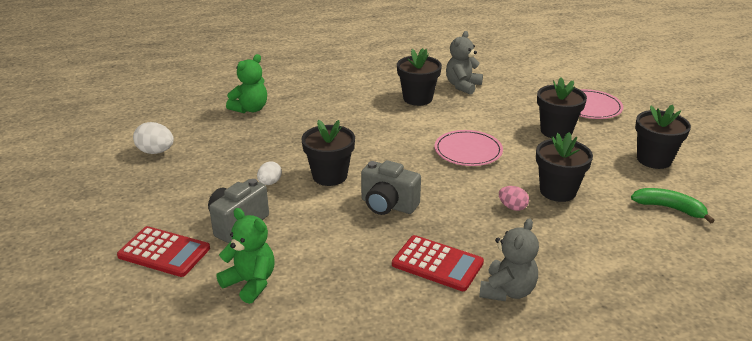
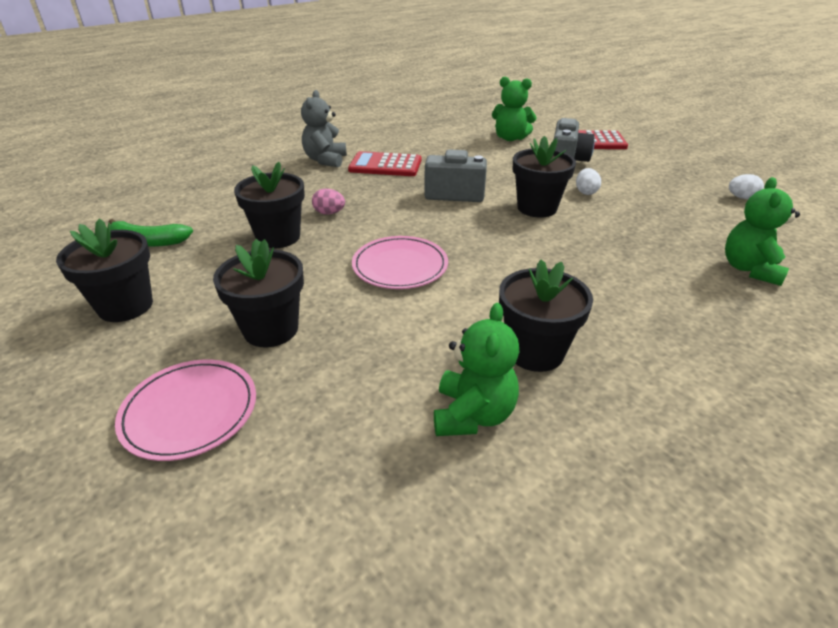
camera: 160 degrees right, 5 degrees up
white egg [133,122,174,154] -> white egg [729,174,764,199], size x0.66
grey teddy bear [446,31,483,95] -> green teddy bear [434,303,519,436]

